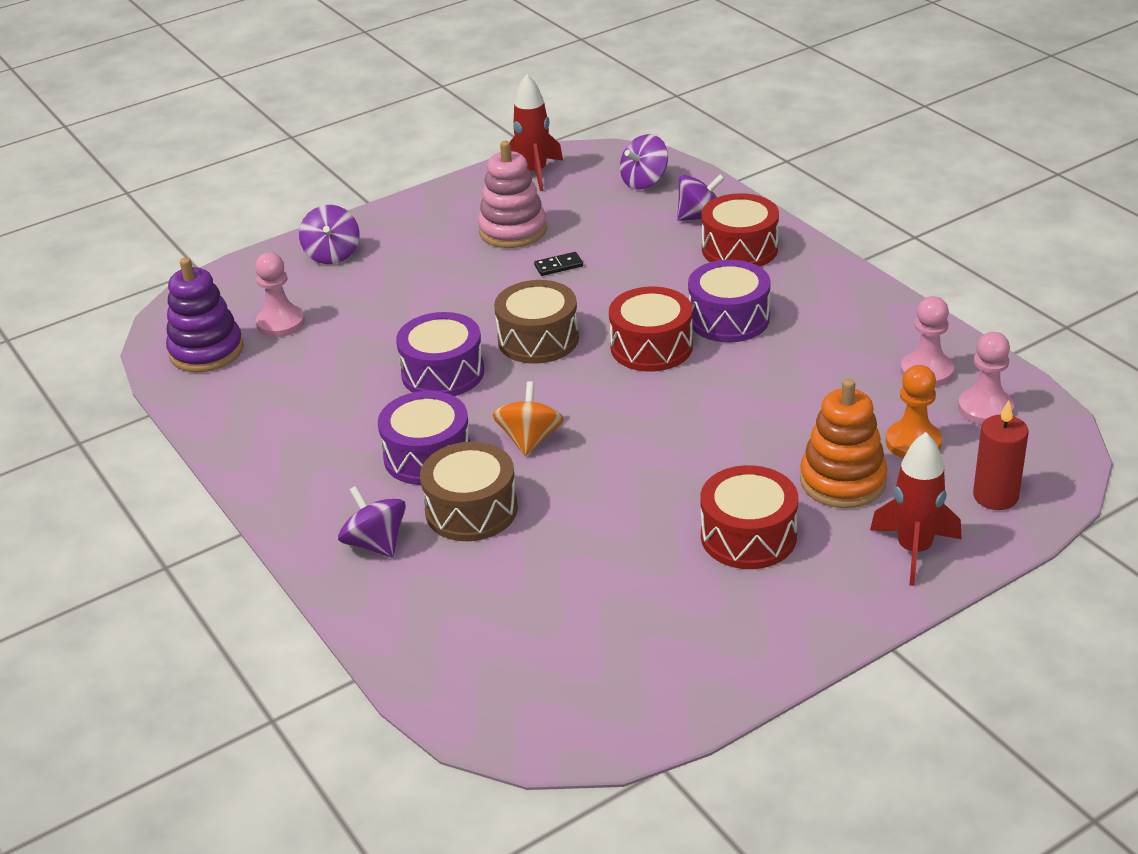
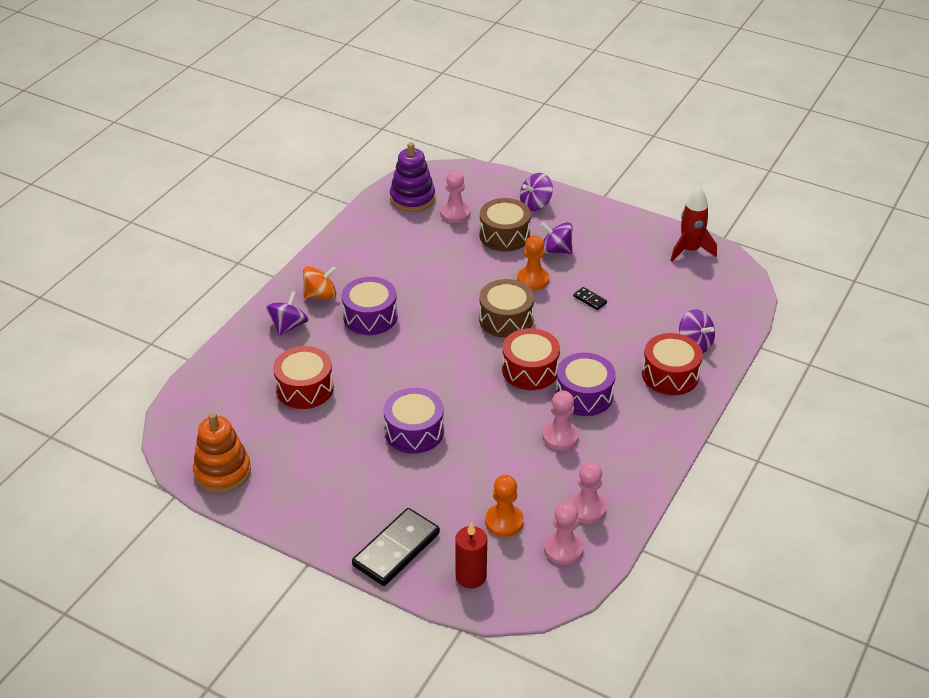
camera: 60 degrees right, 5 degrees up
purple drum [396,312,484,396] -> purple drum moved to [383,388,444,454]
brown drum [420,442,518,541] -> brown drum moved to [479,198,531,252]
pink stacking toy [478,141,547,248] -> none
orange spinning top [493,381,564,456] -> orange spinning top moved to [303,266,337,299]
purple spinning top [620,134,668,190] -> purple spinning top moved to [541,222,573,254]
red drum [700,465,798,569] -> red drum moved to [273,346,334,409]
orange stacking toy [800,379,888,508] -> orange stacking toy moved to [193,413,251,493]
red rocket [870,432,962,586] -> black domino [352,508,440,586]
none -> orange pawn [517,235,549,290]
none -> pink pawn [543,391,579,450]

